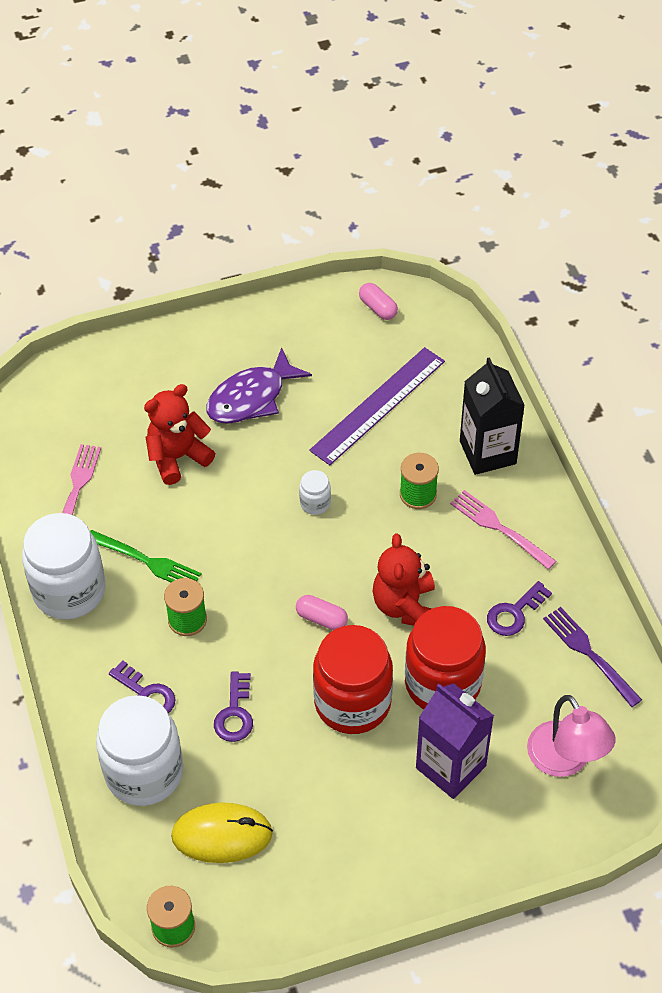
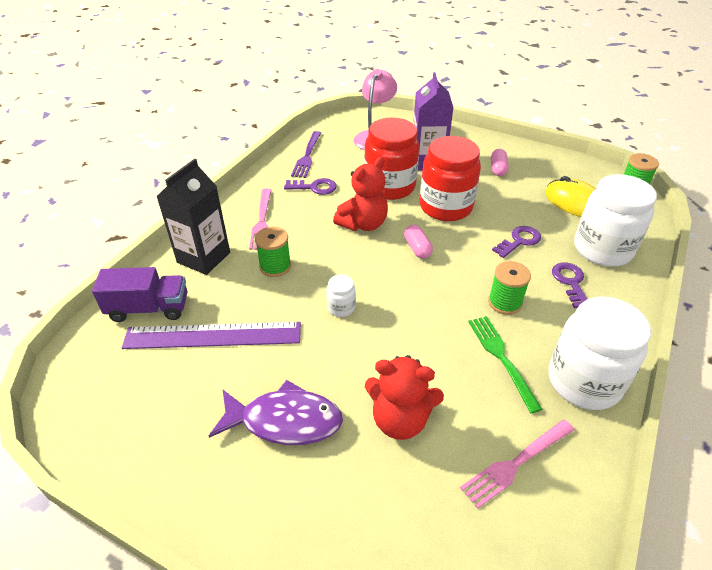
camera: 135 degrees left, 10 degrees down
pink capsule [359,283,398,320] -> pink capsule moved to [491,149,509,176]
none -> purple truck [92,267,187,322]

